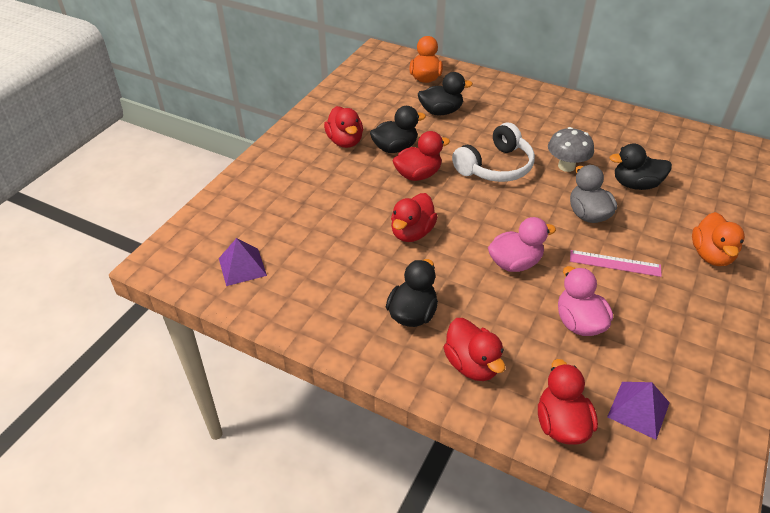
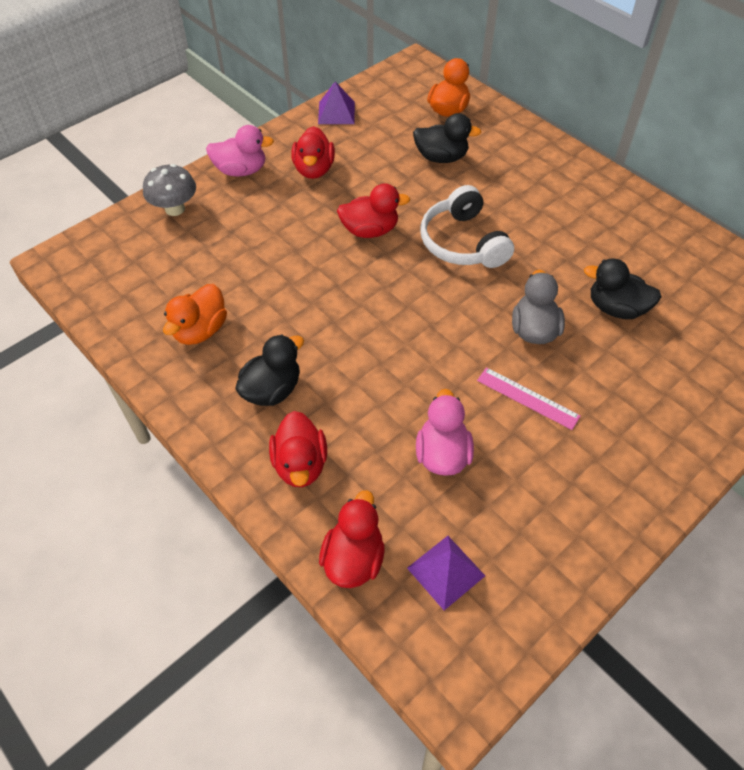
camera: 20 degrees right, 10 degrees up
purple pyramid [219,238,267,286] -> purple pyramid moved to [318,81,355,124]
black duck [370,106,426,153] -> none
red duck [391,193,438,242] -> none
white headphones [452,123,535,182] -> white headphones turned 90 degrees clockwise [421,185,514,268]
pink duck [488,217,556,272] -> pink duck moved to [206,125,274,177]
grey mushroom [548,127,594,172] -> grey mushroom moved to [143,164,196,216]
orange duck [692,212,745,266] -> orange duck moved to [163,284,227,345]

